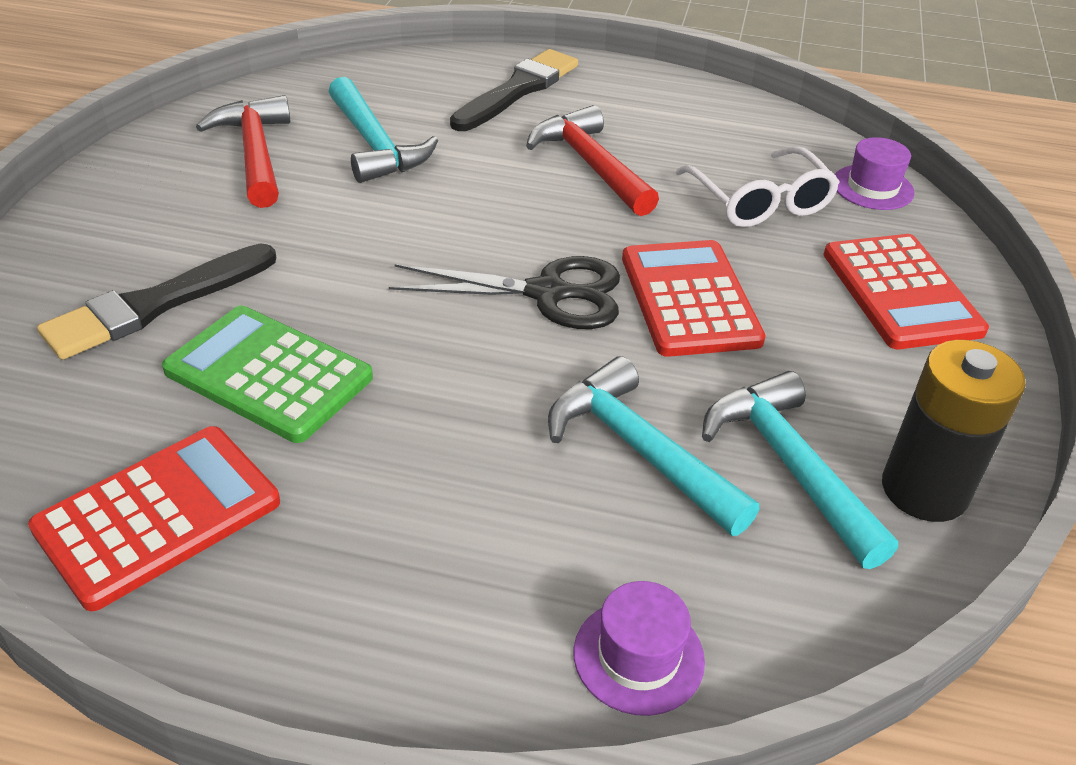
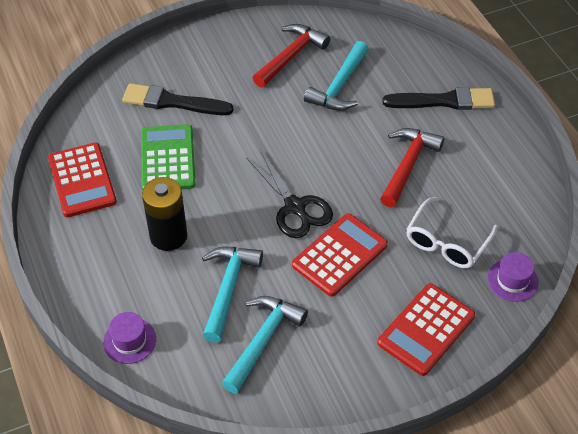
camera: 55 degrees right, 10 degrees up
red calculator [28,426,280,611] -> red calculator turned 60 degrees clockwise [48,142,117,217]
black battery [882,340,1026,522] -> black battery moved to [142,177,187,251]

